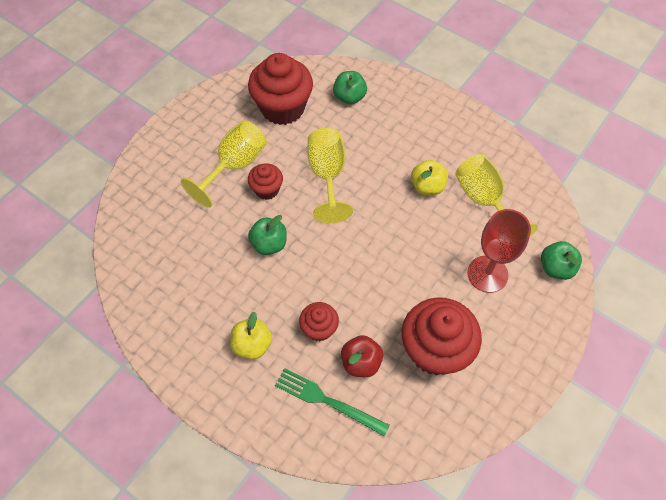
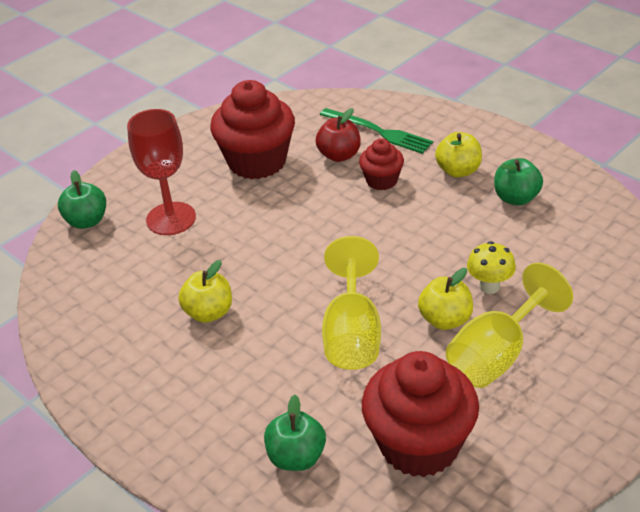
camera: 170 degrees left, 20 degrees down
red cupcake [248,163,283,200] -> yellow apple [418,268,473,330]
green apple [248,215,287,255] -> green apple moved to [494,158,543,206]
yellow goblet [455,154,538,238] -> none
none -> yellow mushroom [467,241,516,294]

